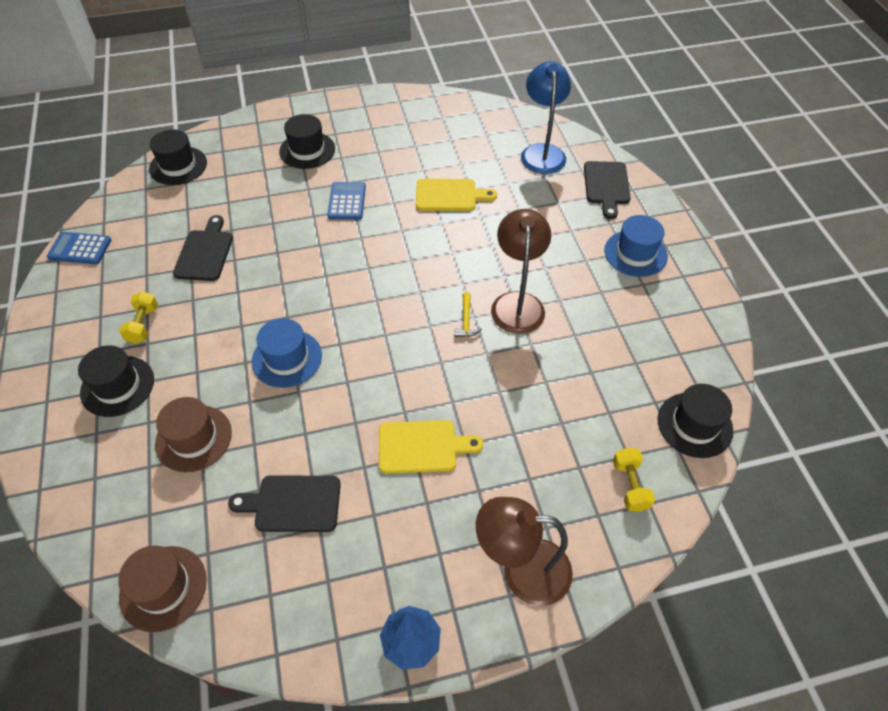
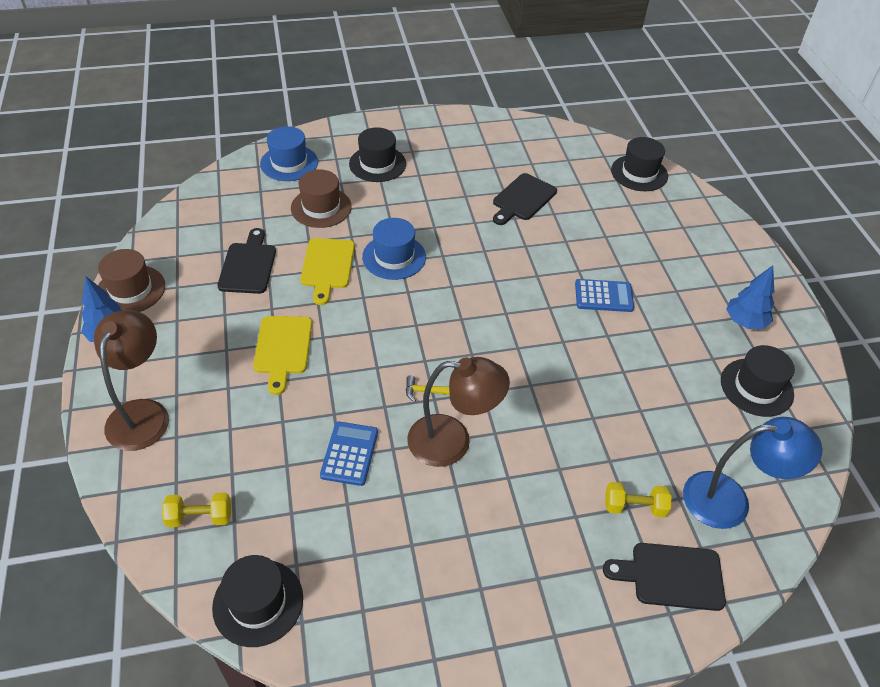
camera: 90 degrees right, 5 degrees down
blue calculator [47,232,111,264] -> blue calculator moved to [320,422,378,486]
brown hat [118,546,207,632] -> brown hat moved to [98,249,165,312]
yellow dumbbell [119,291,158,344] -> yellow dumbbell moved to [605,482,671,518]
black cutting board [173,215,233,281] -> black cutting board turned 120 degrees clockwise [493,173,557,225]
black hat [279,114,335,169] -> black hat moved to [721,345,795,417]
yellow cutting board [416,179,497,211] -> yellow cutting board moved to [300,238,355,305]
blue hat [604,215,668,277] -> blue hat moved to [260,126,318,181]
none -> blue tree [726,265,774,329]

